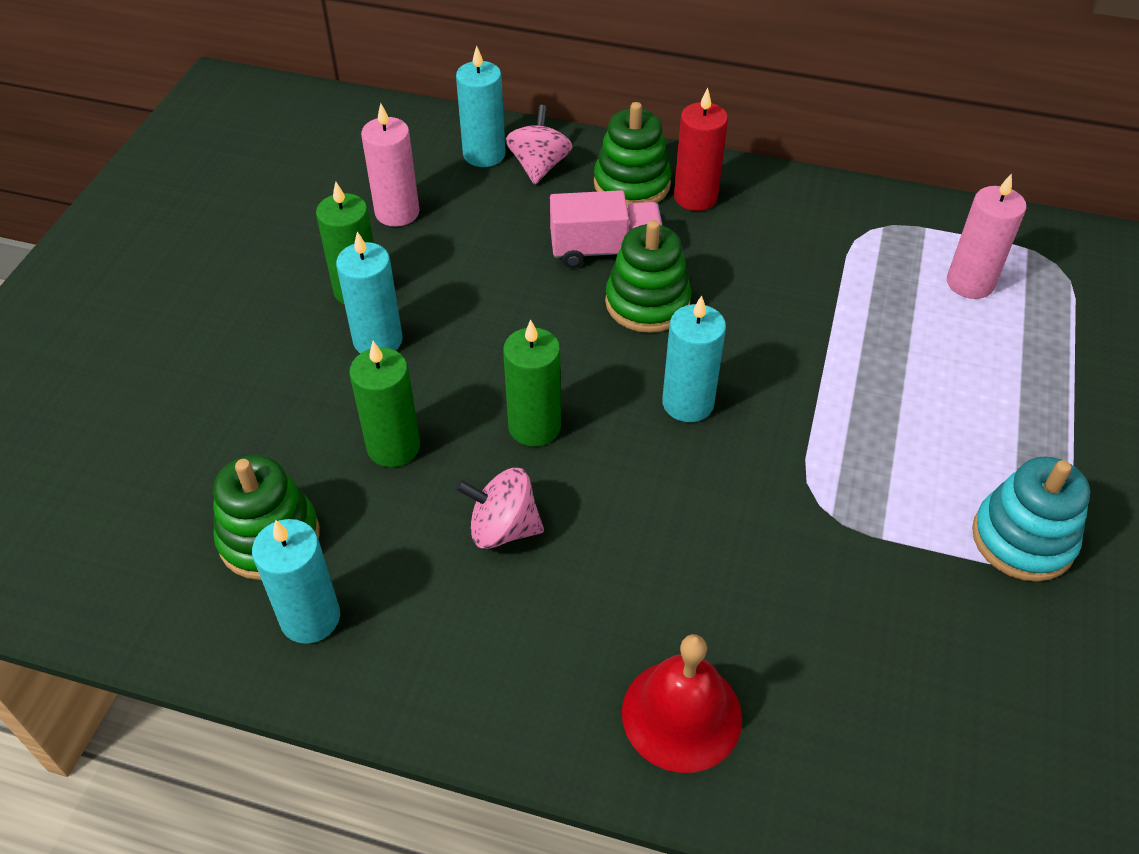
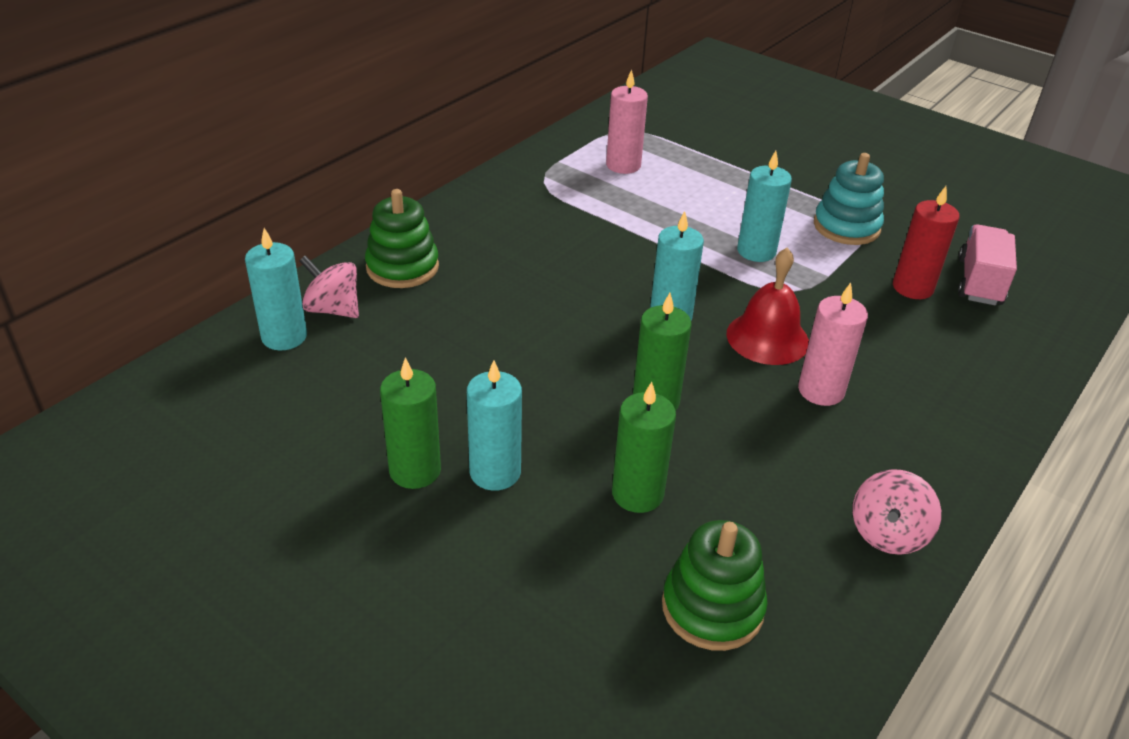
camera: 70 degrees left, 10 degrees down
turquoise candle [252,519,340,644] -> turquoise candle moved to [737,151,792,262]
pink candle [361,103,420,227] -> pink candle moved to [798,283,868,406]
pink spinning top [455,468,544,549] -> pink spinning top moved to [853,469,941,555]
pink truck [550,190,663,268] -> pink truck moved to [958,224,1017,305]
green stacking toy [605,220,691,333] -> none
red bell [622,634,742,773] -> red bell moved to [727,248,809,365]
red candle [674,88,728,211] -> red candle moved to [893,186,960,299]

